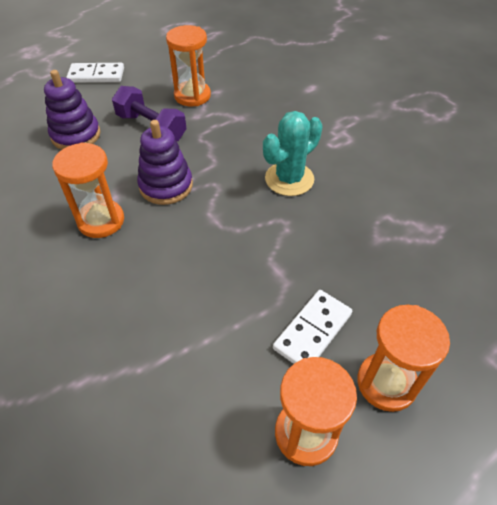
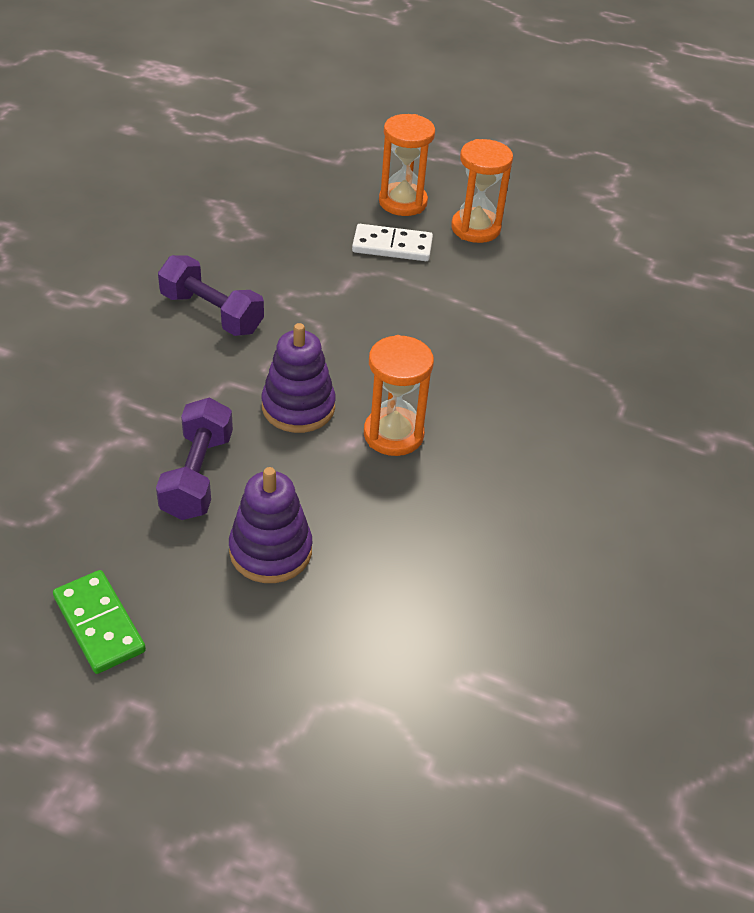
camera: 125 degrees left, 5 degrees down
white domino [66,63,124,83] -> green domino [53,570,146,674]
orange hourglass [166,25,211,106] -> none
turquoise cactus [263,111,323,196] -> purple dumbbell [158,255,264,336]

